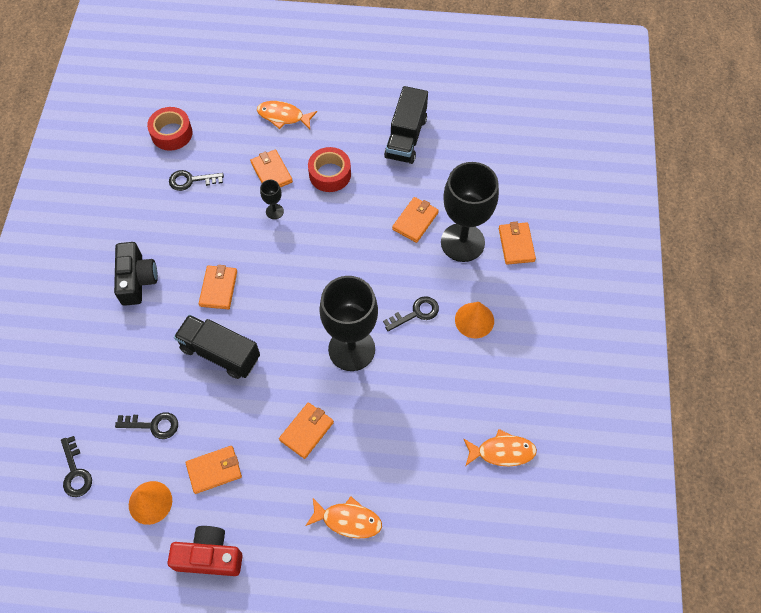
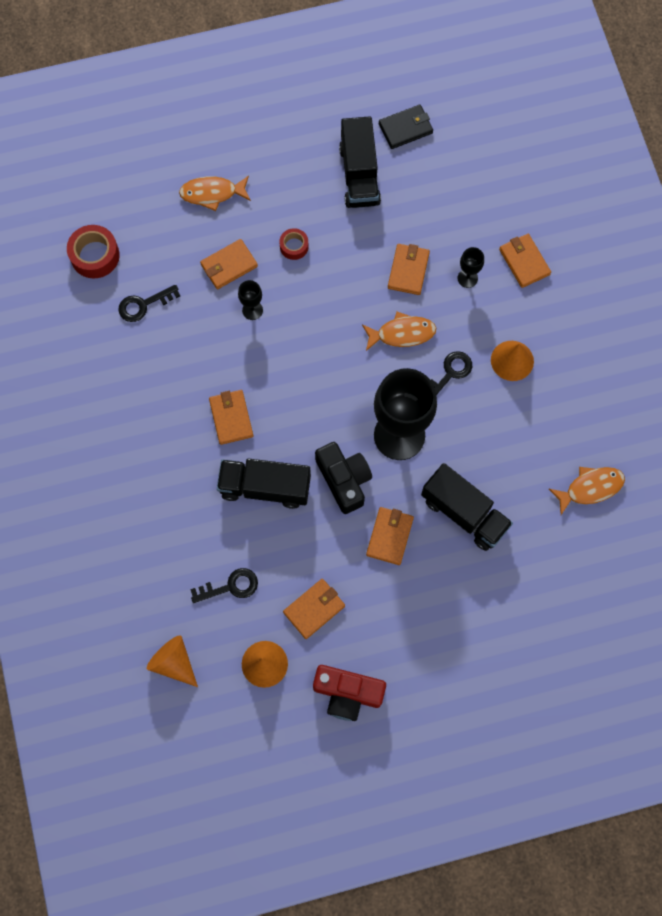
camera: 20 degrees left, 10 degrees up
black key [61,436,92,497] -> orange cone [147,635,198,687]
black camera [114,242,158,306] -> black camera moved to [315,442,372,514]
red camera [167,526,243,576] -> red camera turned 150 degrees counterclockwise [313,665,386,721]
orange wallet [250,150,293,187] -> orange wallet turned 75 degrees counterclockwise [200,239,258,289]
orange fish [306,497,382,538] -> orange fish moved to [362,312,436,351]
red tape [308,147,351,192] -> red tape [279,228,309,260], size x0.59
black goblet [441,162,499,262] -> black goblet [458,247,484,288], size x0.41
none -> black wallet [378,105,433,149]
none -> black truck [421,463,513,551]

